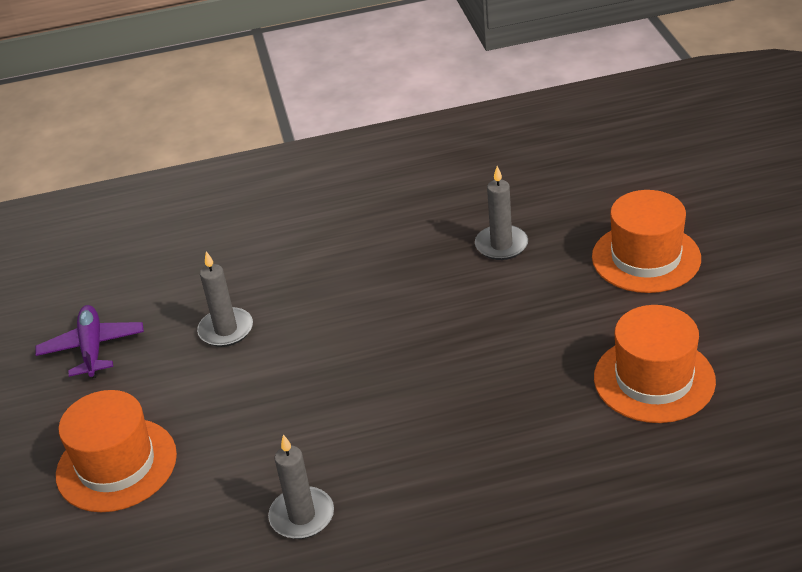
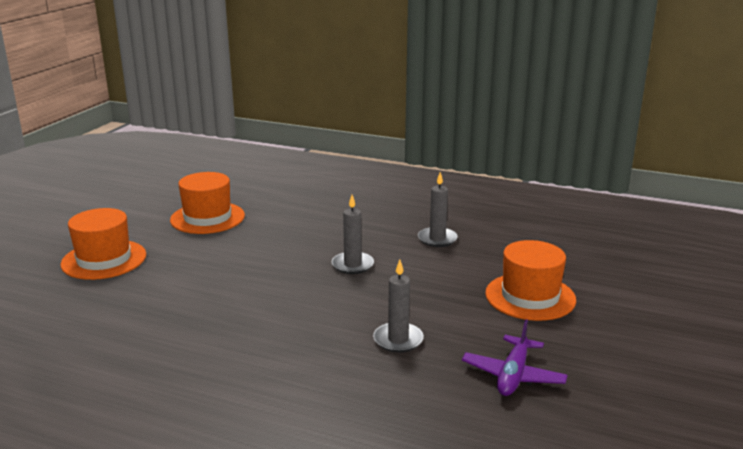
camera: 150 degrees left, 15 degrees down
grey candle [475,166,528,260] -> grey candle moved to [331,195,374,274]

